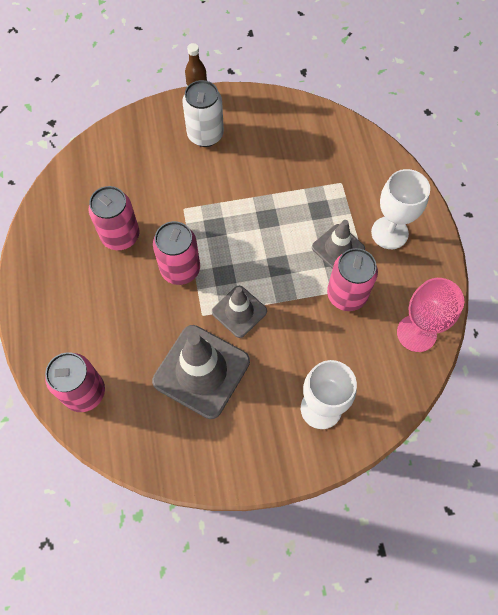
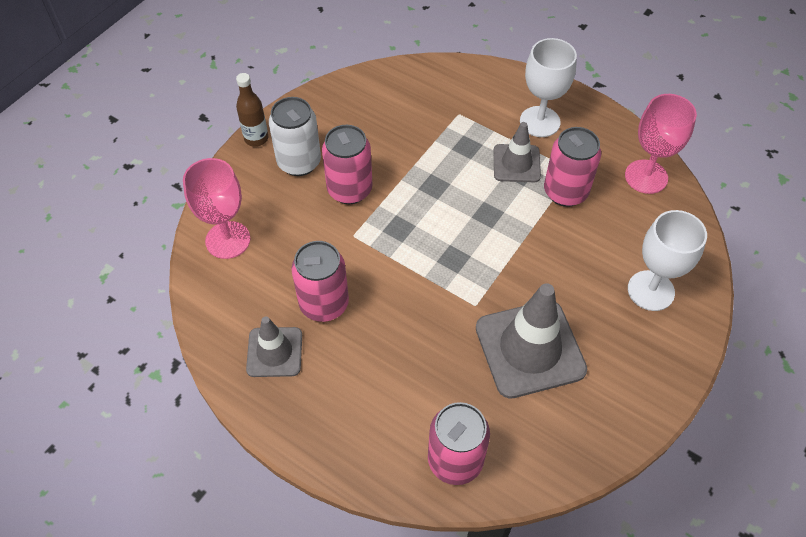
camera: 45 degrees left, 10 degrees down
pink can [153,221,200,285] -> pink can moved to [322,125,373,204]
grey traffic cone [212,286,267,338] -> grey traffic cone moved to [246,316,302,377]
none -> pink goblet [183,158,250,259]

